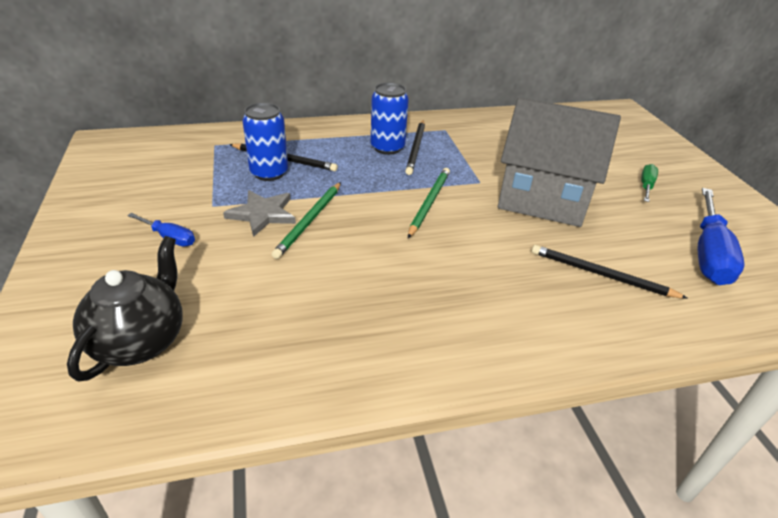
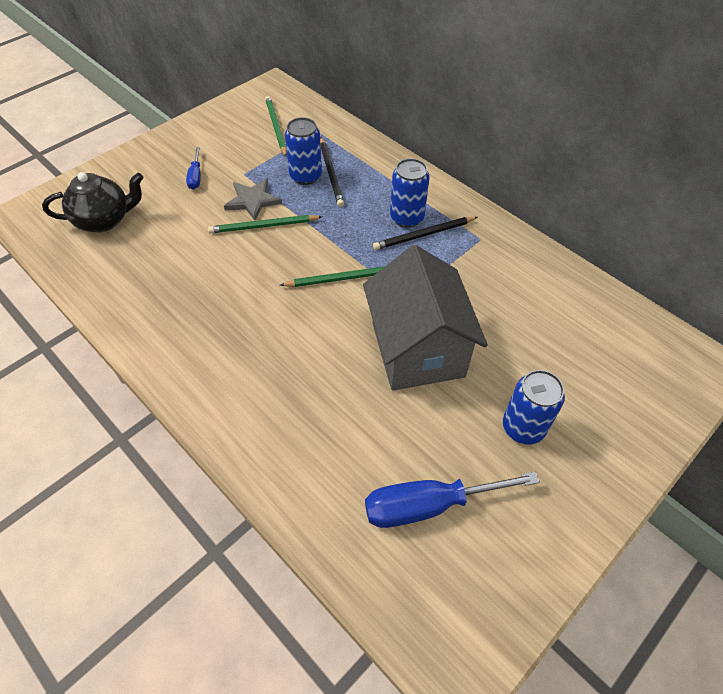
camera: 60 degrees right, 15 degrees up
black pencil [532,245,688,299] -> none
green screwdriver [641,164,658,202] -> blue can [503,370,565,445]
none -> green pencil [265,96,287,157]

